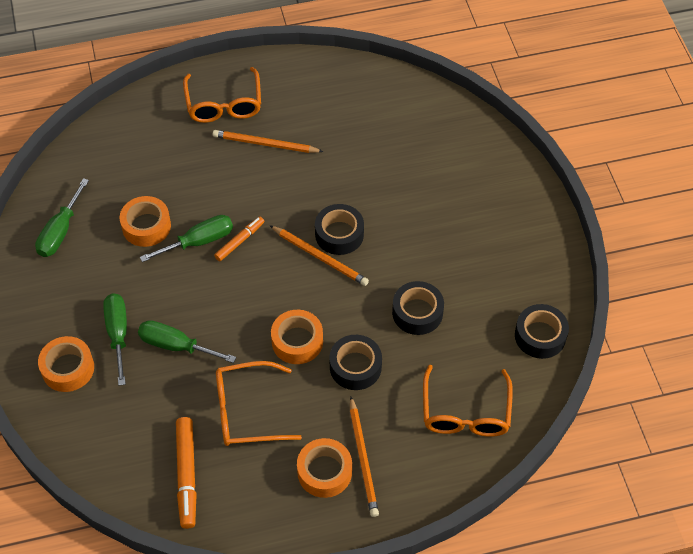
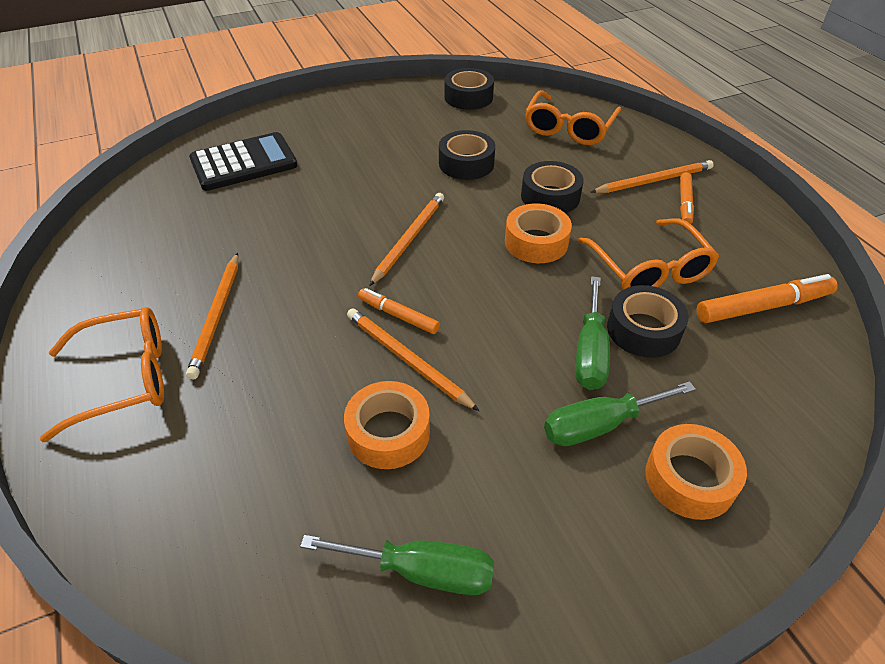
camera: 100 degrees left, 10 degrees down
green screwdriver [140,215,233,262] -> orange pencil [347,308,479,411]
orange tape [297,438,352,498] -> orange marker [680,172,694,224]
black tape [315,204,364,255] -> black tape moved to [607,285,688,358]
orange glasses [423,365,513,437] -> orange glasses turned 120 degrees clockwise [525,90,622,145]
none -> black calculator [189,132,298,191]

